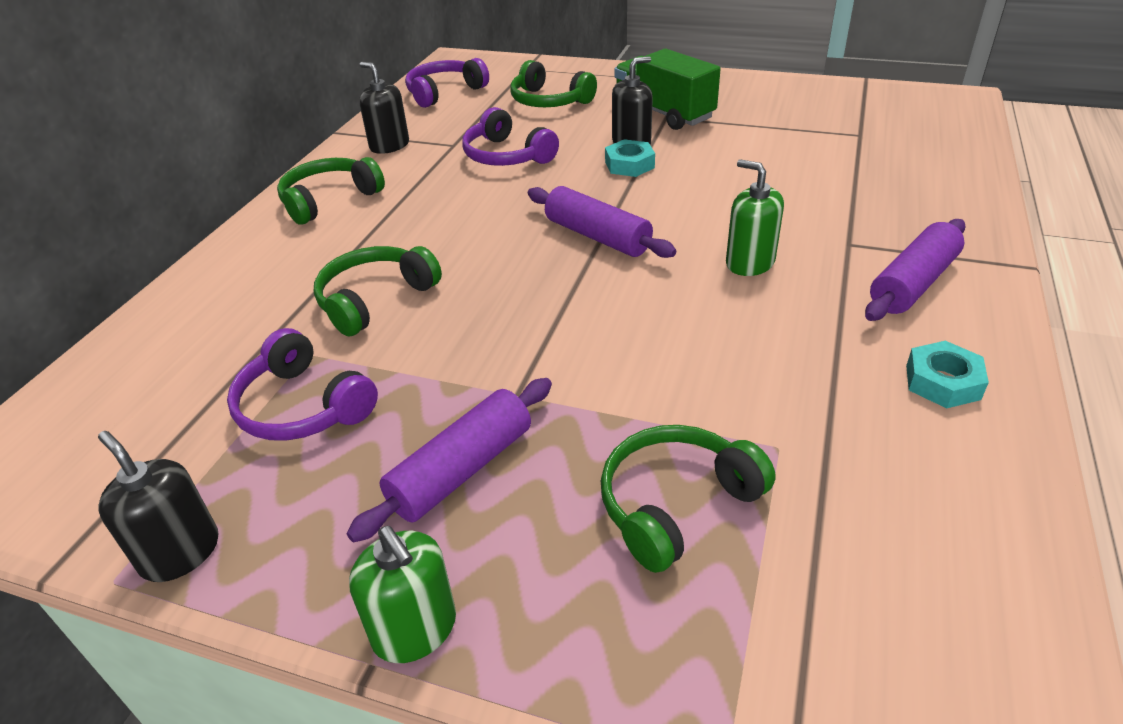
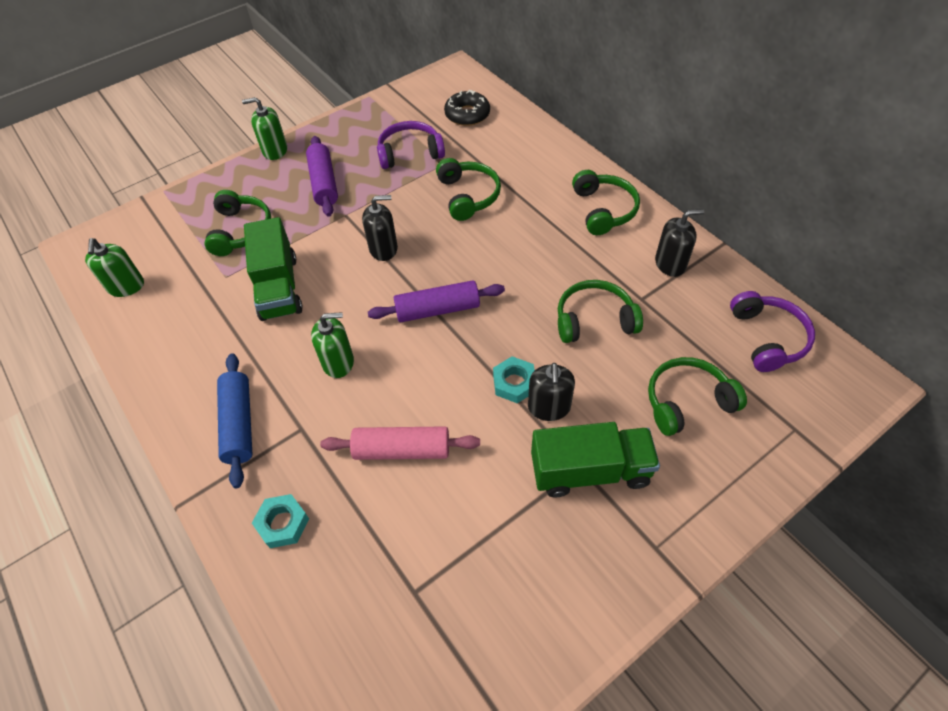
camera: 125 degrees right, 15 degrees up
black soap dispenser [98,431,218,582] -> black soap dispenser moved to [362,195,398,261]
purple headphones [462,107,559,166] -> green headphones [558,280,643,343]
purple rolling pin [865,219,966,321] -> blue rolling pin [217,353,252,488]
turquoise nut [906,341,989,408] -> turquoise nut moved to [252,494,309,548]
none -> green soap dispenser [85,238,144,297]
none -> green truck [244,217,303,321]
none -> pink rolling pin [320,426,480,460]
none -> black donut [444,90,490,126]

